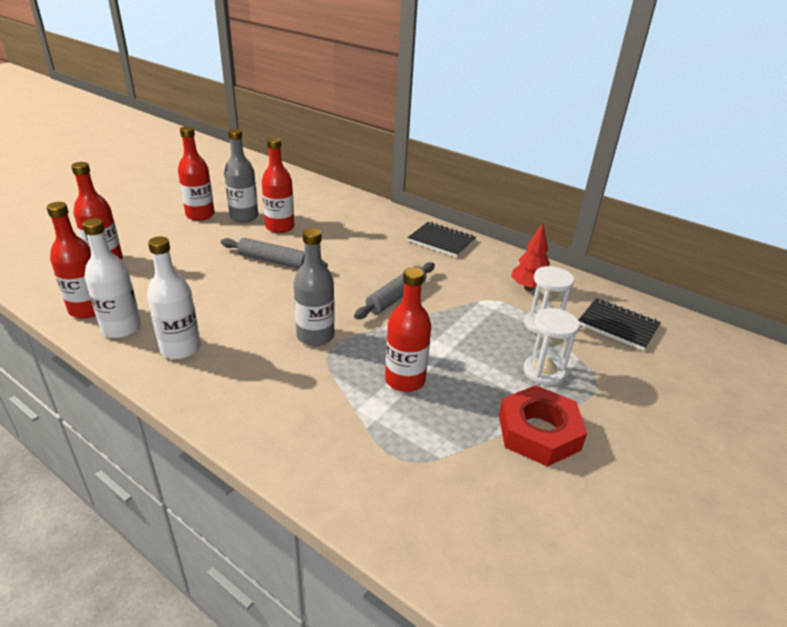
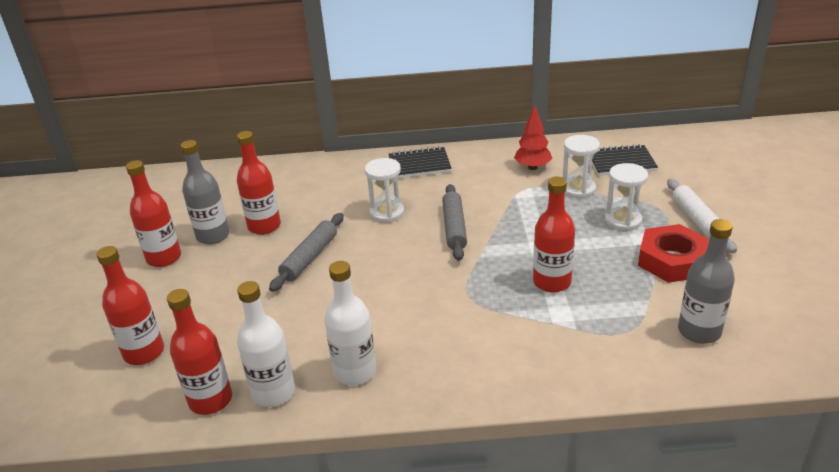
camera: 35 degrees left, 0 degrees up
grey rolling pin [221,238,328,269] -> grey rolling pin turned 45 degrees counterclockwise [269,213,344,292]
grey bottle [294,228,335,346] -> grey bottle moved to [678,219,735,344]
none -> white hourglass [365,158,404,223]
none -> white rolling pin [667,179,737,253]

